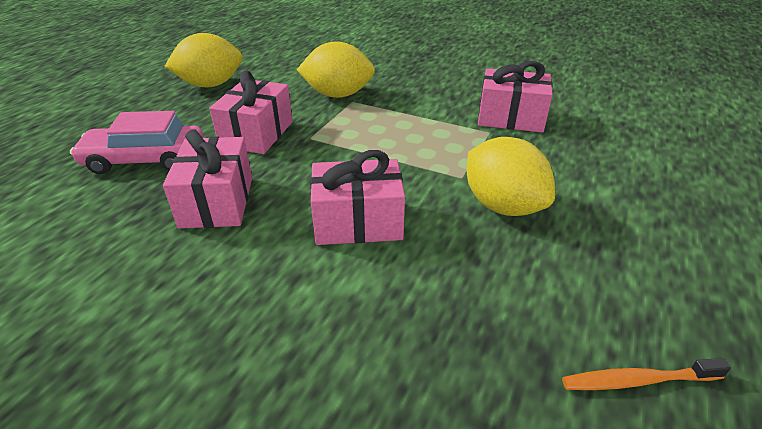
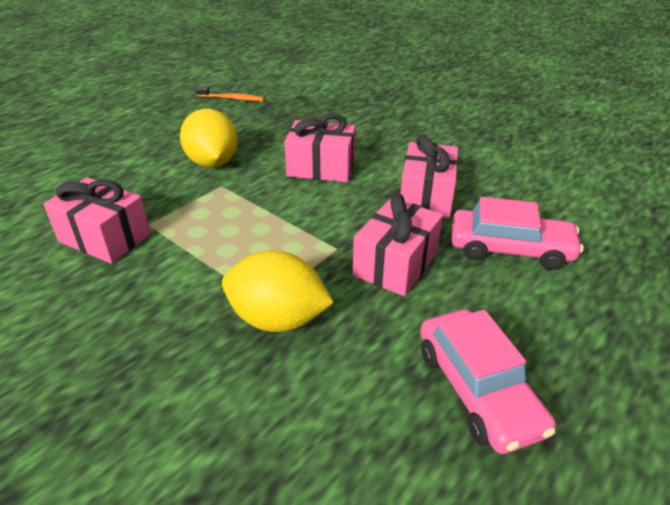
camera: 165 degrees left, 0 degrees up
yellow lemon [164,33,242,87] -> pink car [420,309,556,454]

